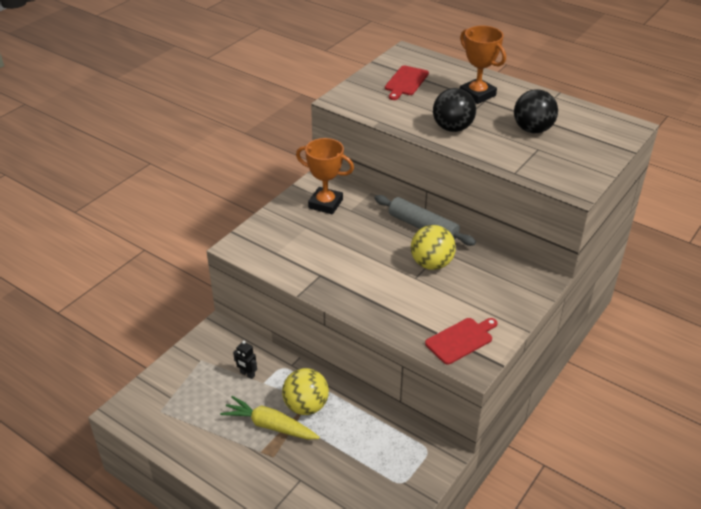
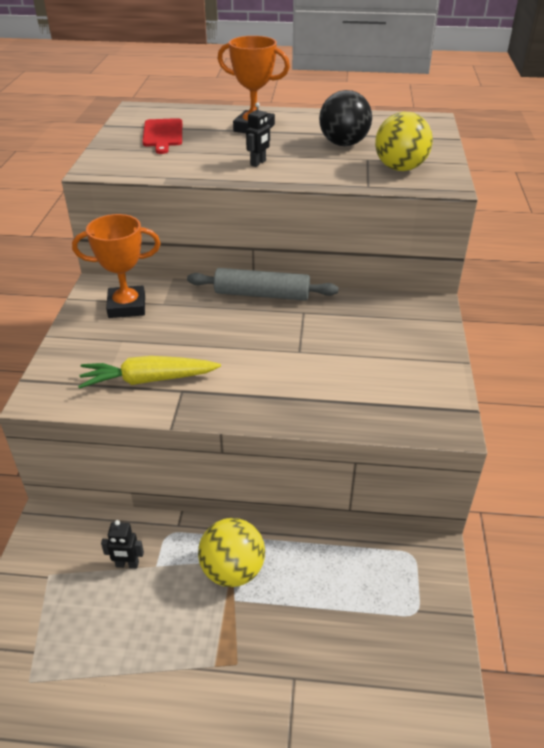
camera: 30 degrees left, 0 degrees up
yellow carrot [220,396,320,440] -> yellow carrot moved to [78,356,221,389]
yellow ball [411,225,456,270] -> yellow ball moved to [375,112,433,171]
red cutting board [425,318,498,365] -> none
black ball [433,88,476,132] -> black robot [246,102,270,167]

